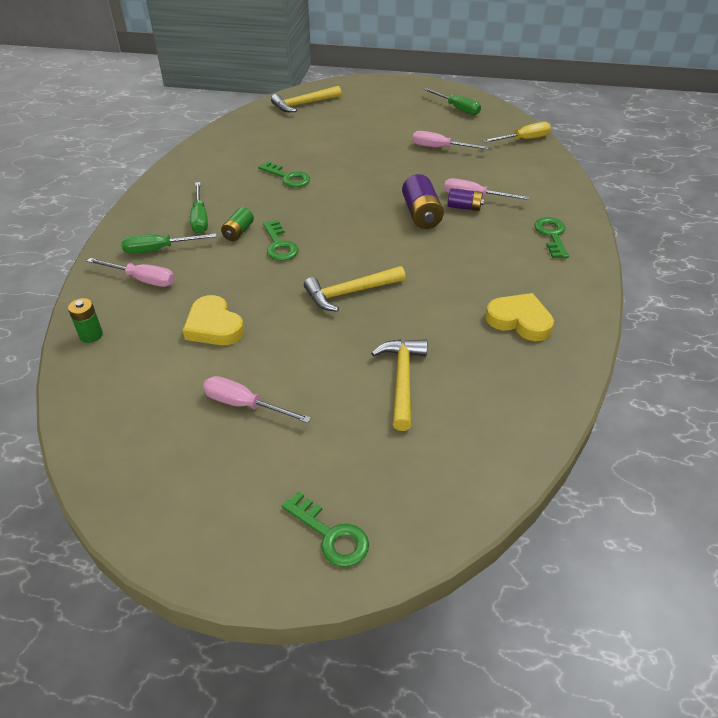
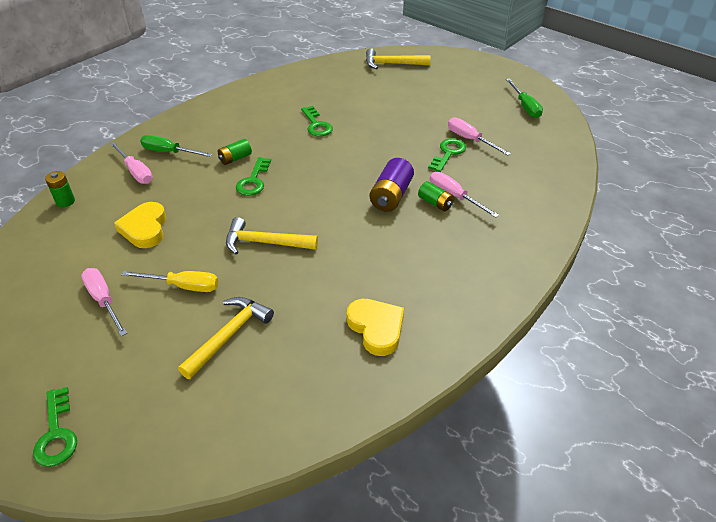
camera: 30 degrees right, 0 degrees up
green screwdriver [190,182,208,234] -> none
purple battery [447,188,484,211] -> green battery [418,181,454,211]
yellow screwdriver [482,122,551,143] -> yellow screwdriver moved to [122,271,219,292]
green key [534,217,569,258] -> green key moved to [428,138,466,172]

